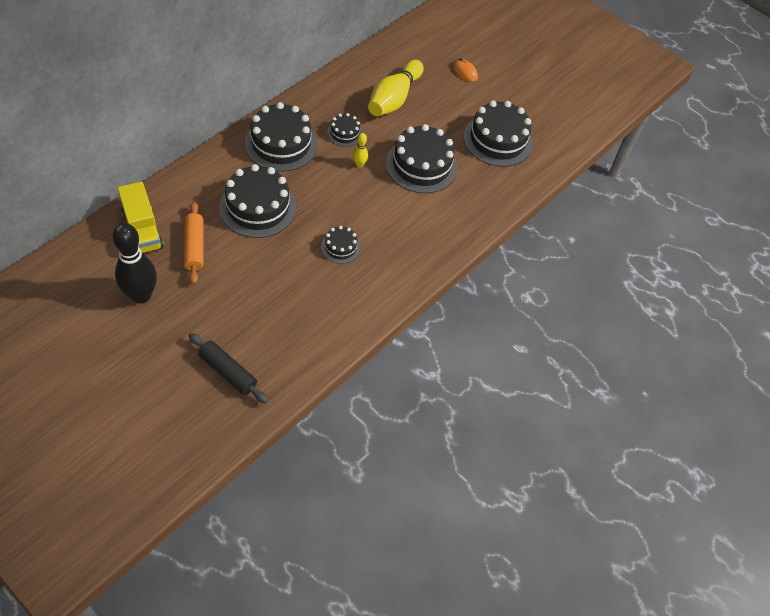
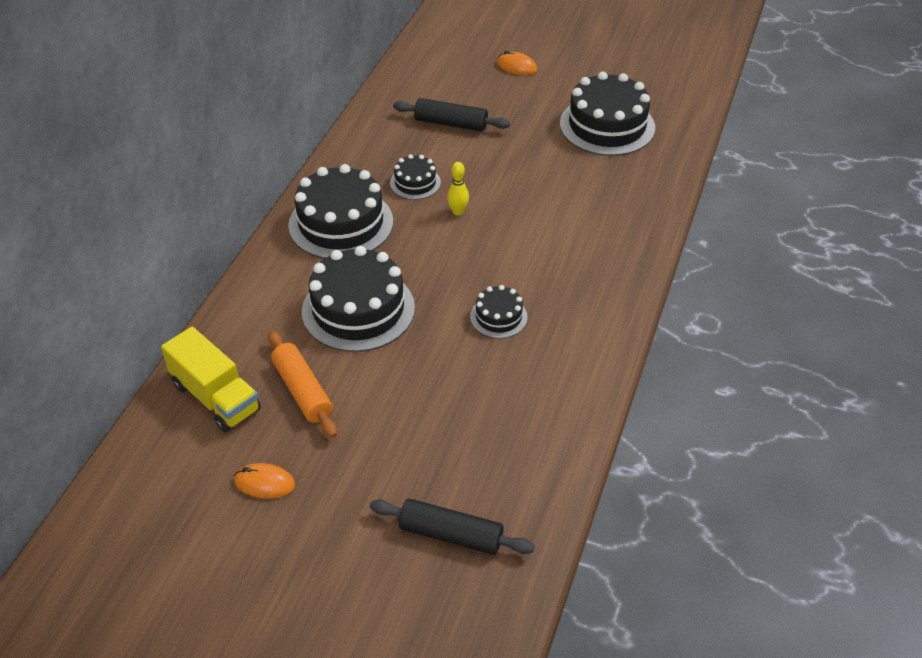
camera: 15 degrees left, 10 degrees down
black bowling pin [113,223,157,304] -> orange mouse [234,463,295,499]
yellow bowling pin [368,60,424,116] -> black rolling pin [393,98,510,131]
black cake [386,124,457,194] -> none

